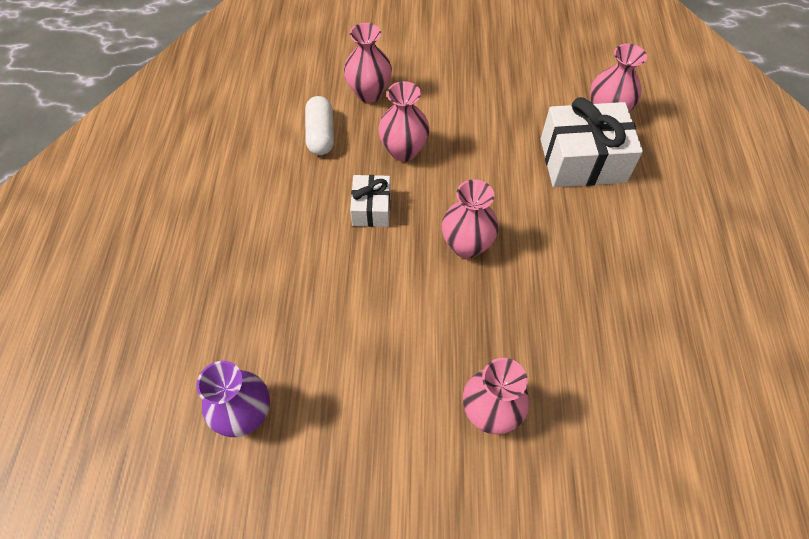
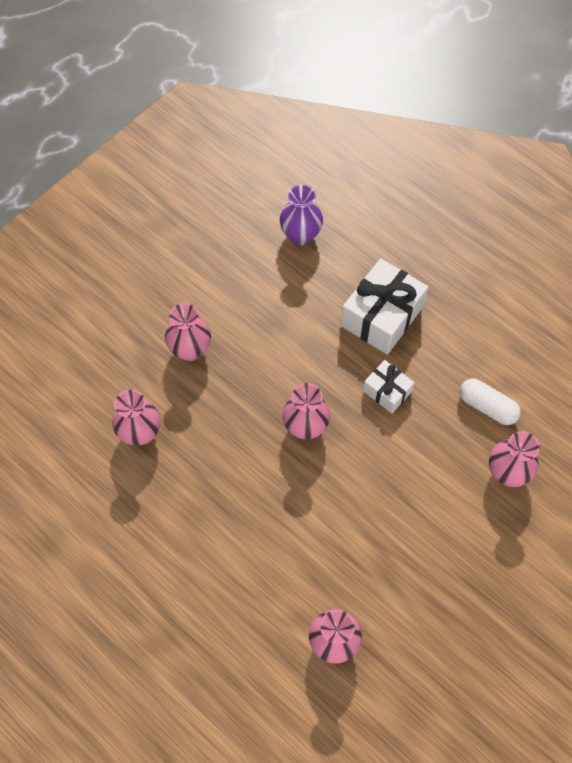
camera: 130 degrees right, 5 degrees up
pink vase [378,81,430,162] -> pink vase moved to [112,390,160,446]
white gift [541,97,643,187] -> white gift moved to [341,258,428,355]

